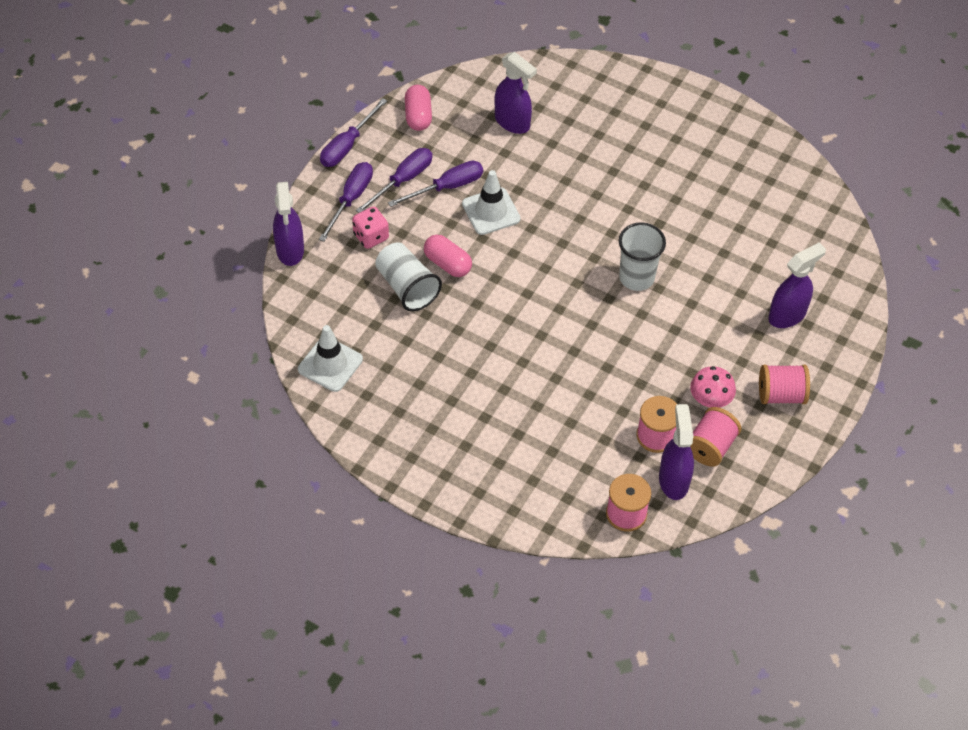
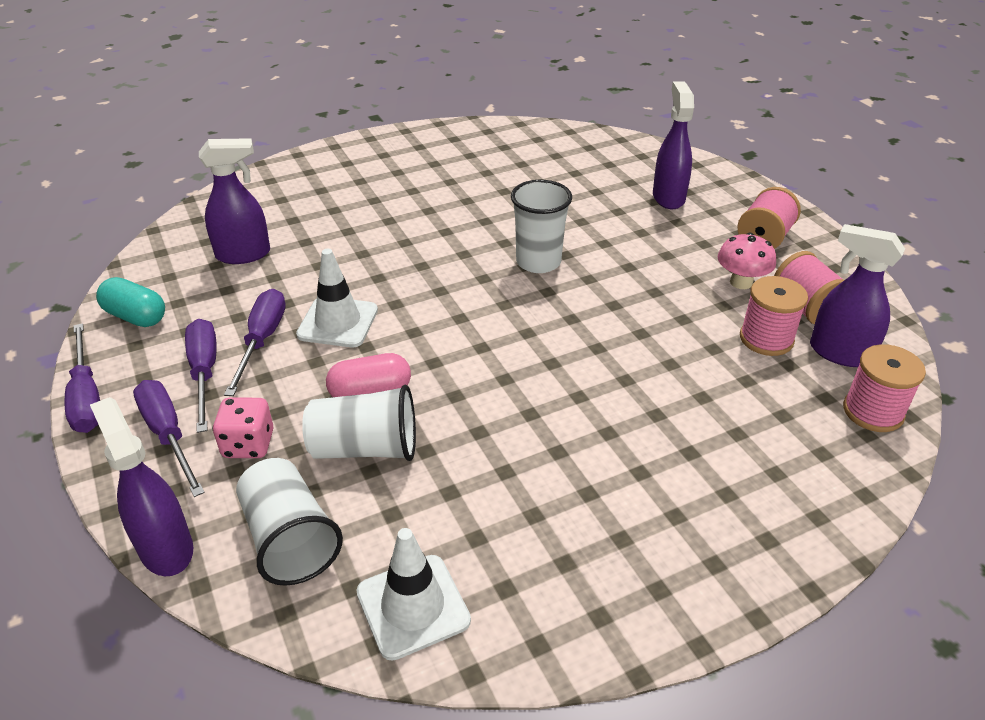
camera: 55 degrees left, 15 degrees down
purple spray bottle [273,182,304,266] -> purple spray bottle turned 150 degrees counterclockwise [90,397,193,576]
pink capsule [405,85,432,131] -> turquoise capsule [96,277,165,327]
none -> white cup [236,458,343,586]

